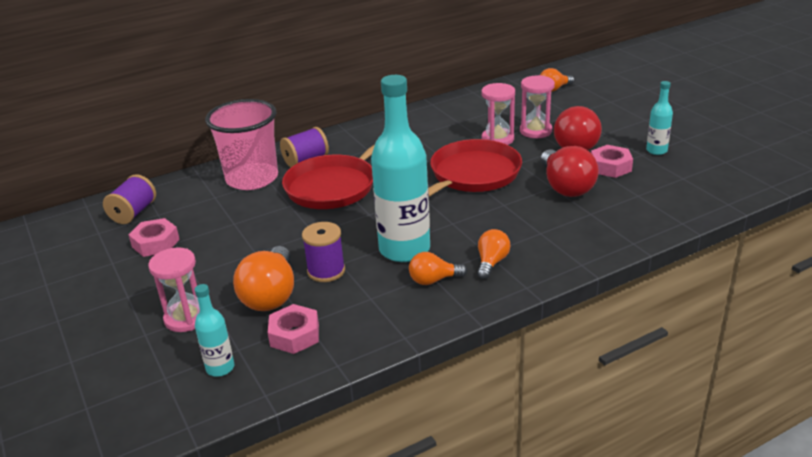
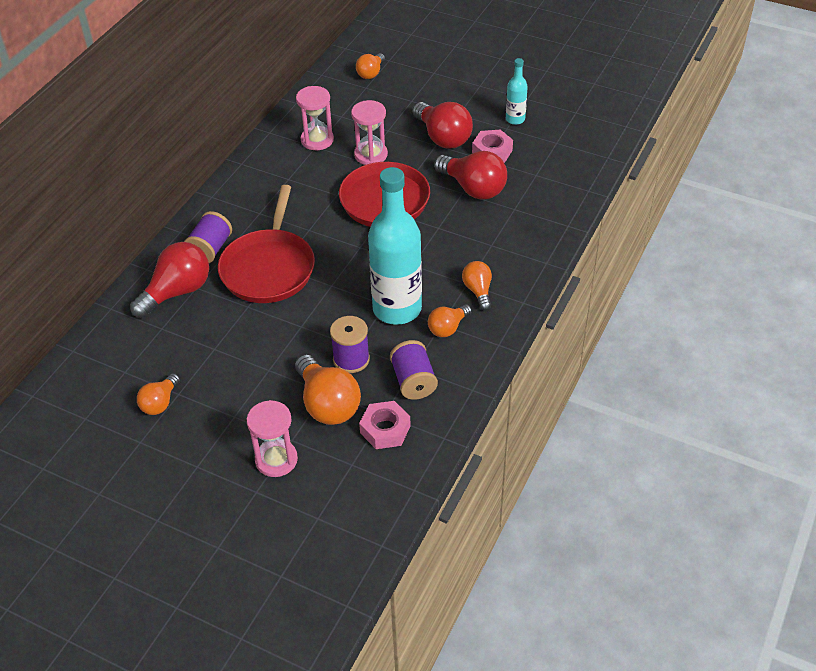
camera: 35 degrees left, 15 degrees up
purple spool [103,174,156,224] -> purple spool moved to [390,340,438,400]
pink nut [129,218,180,257] -> orange light bulb [137,373,180,415]
turquoise bottle [195,284,234,377] -> none
pink cup [205,99,278,190] -> red light bulb [130,242,209,318]
pink hourglass [520,75,555,138] -> pink hourglass moved to [296,86,334,150]

